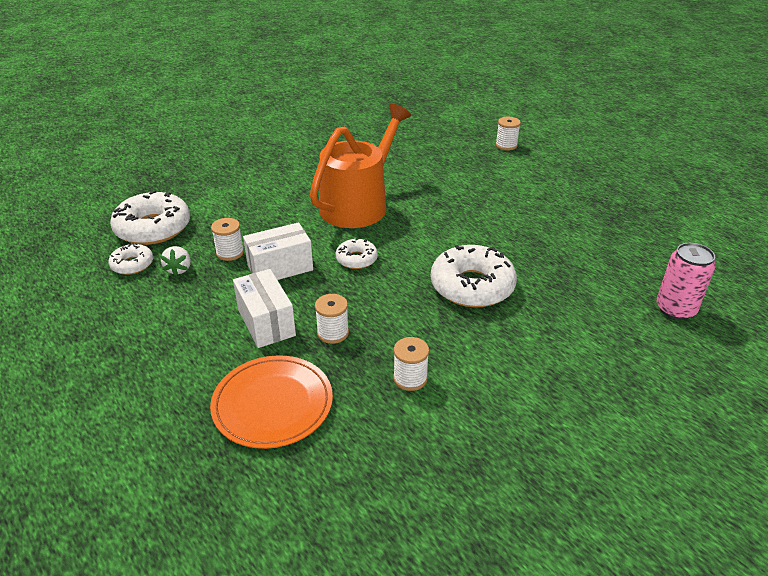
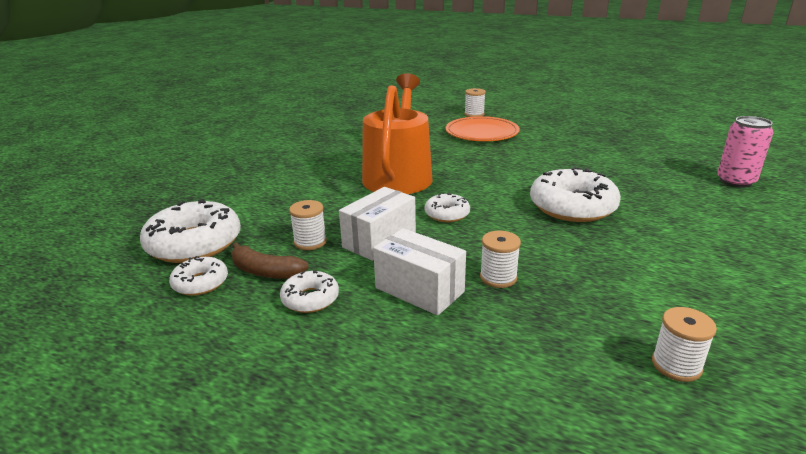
camera: 25 degrees left, 10 degrees down
white strawberry [160,246,191,276] -> brown banana [231,242,309,279]
orange plate [210,355,333,449] -> orange plate moved to [446,116,520,141]
white spool [393,337,429,391] -> white spool moved to [652,307,717,382]
none -> white donut [280,270,339,313]

